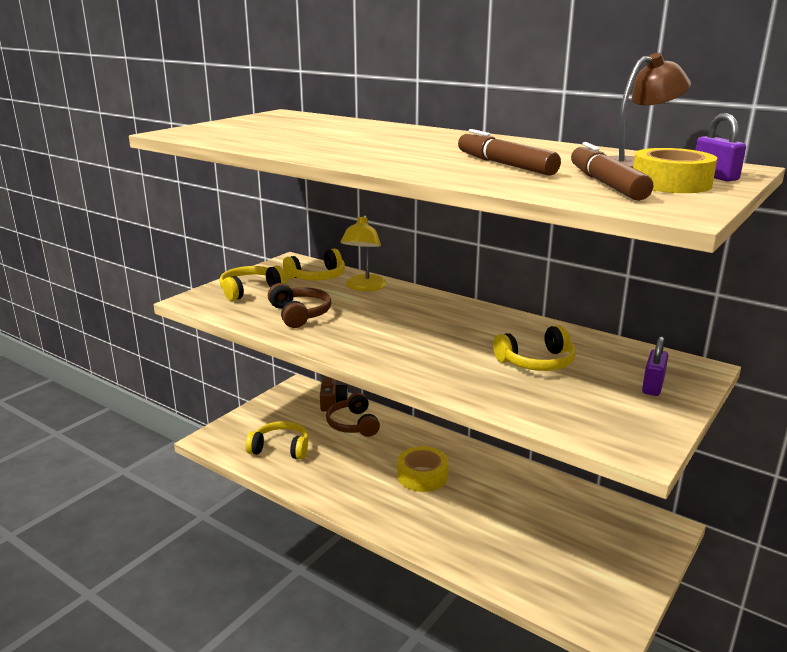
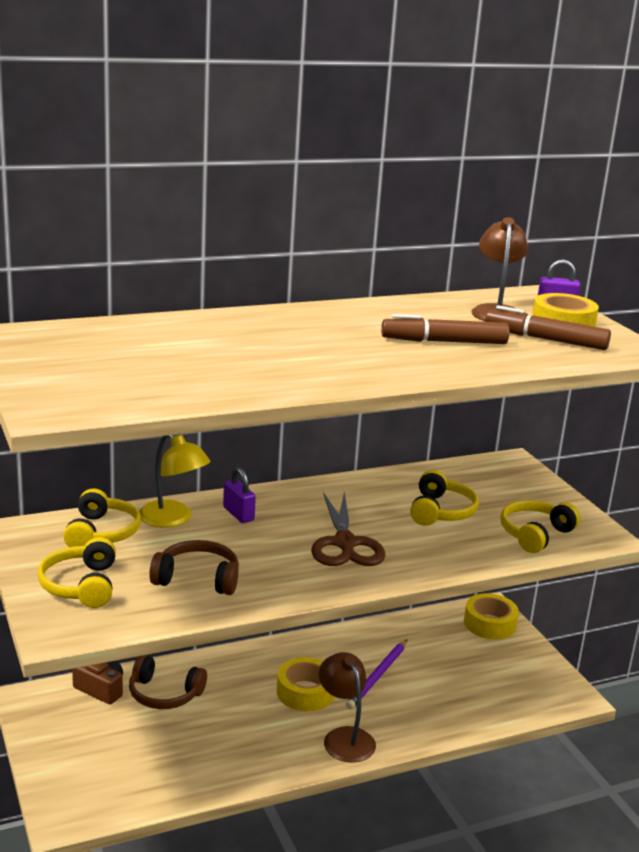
camera: 60 degrees left, 0 degrees up
yellow headphones [246,421,309,460] -> yellow headphones moved to [500,500,581,553]
purple padlock [642,336,668,396] -> purple padlock moved to [223,467,256,523]
none -> brown scissors [311,492,385,566]
none -> brown lamp [319,652,376,763]
none -> purple pencil [346,639,408,709]
none -> yellow tape [464,593,519,640]

